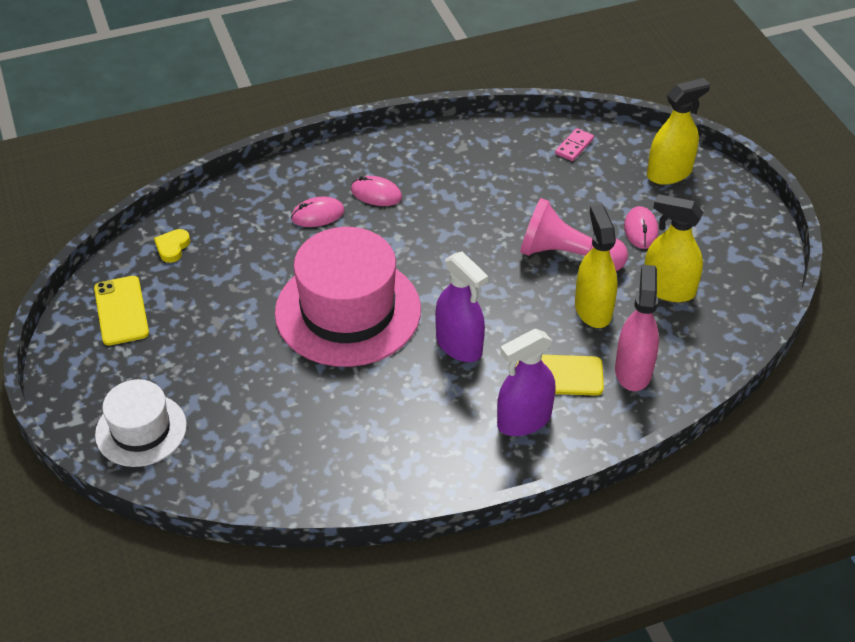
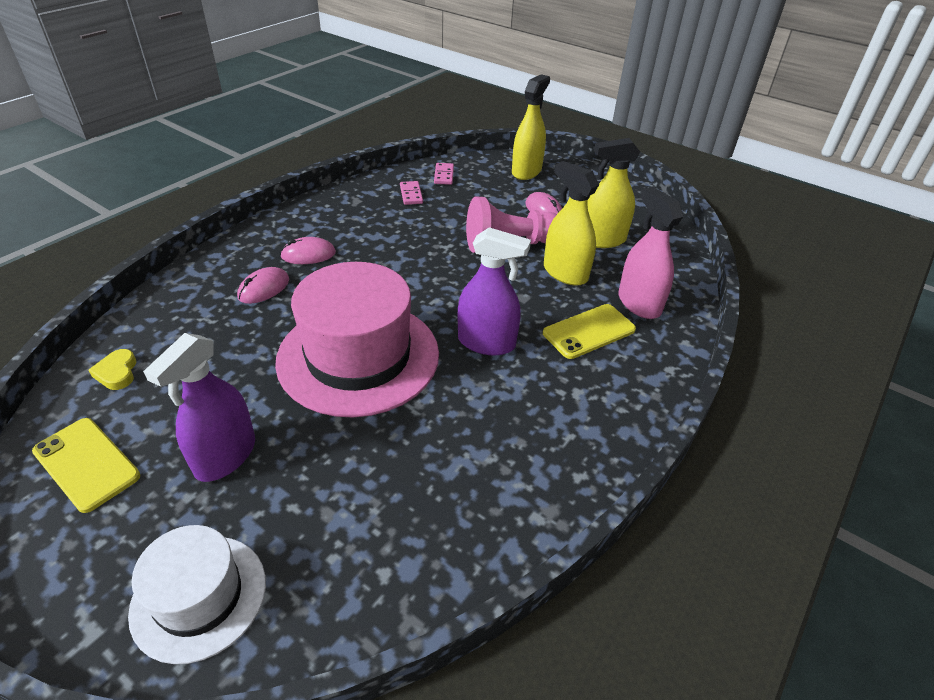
camera: 35 degrees left, 5 degrees down
purple spray bottle [497,329,556,436] -> purple spray bottle moved to [143,333,255,482]
none -> pink domino [400,181,423,205]

